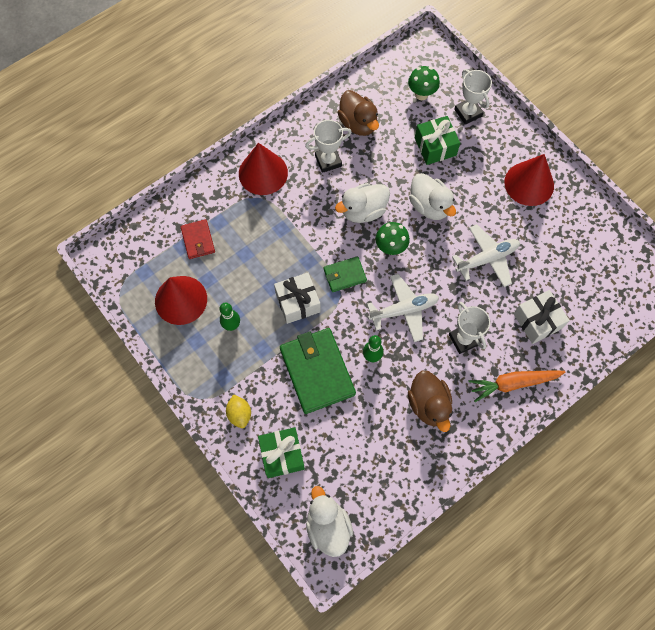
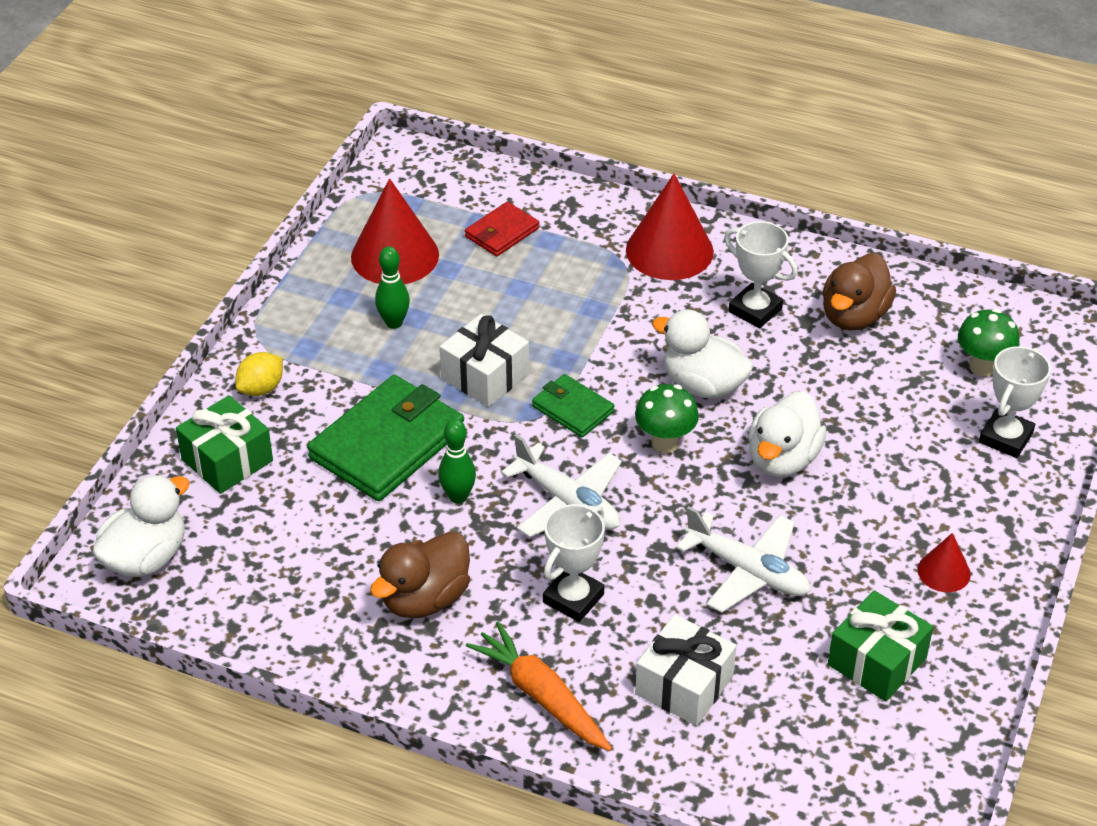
camera: 60 degrees right, 25 degrees down
green gift [415,116,460,165] -> green gift moved to [828,590,933,702]
red cone [504,154,554,206] -> red cone [918,533,971,592], size x0.51

